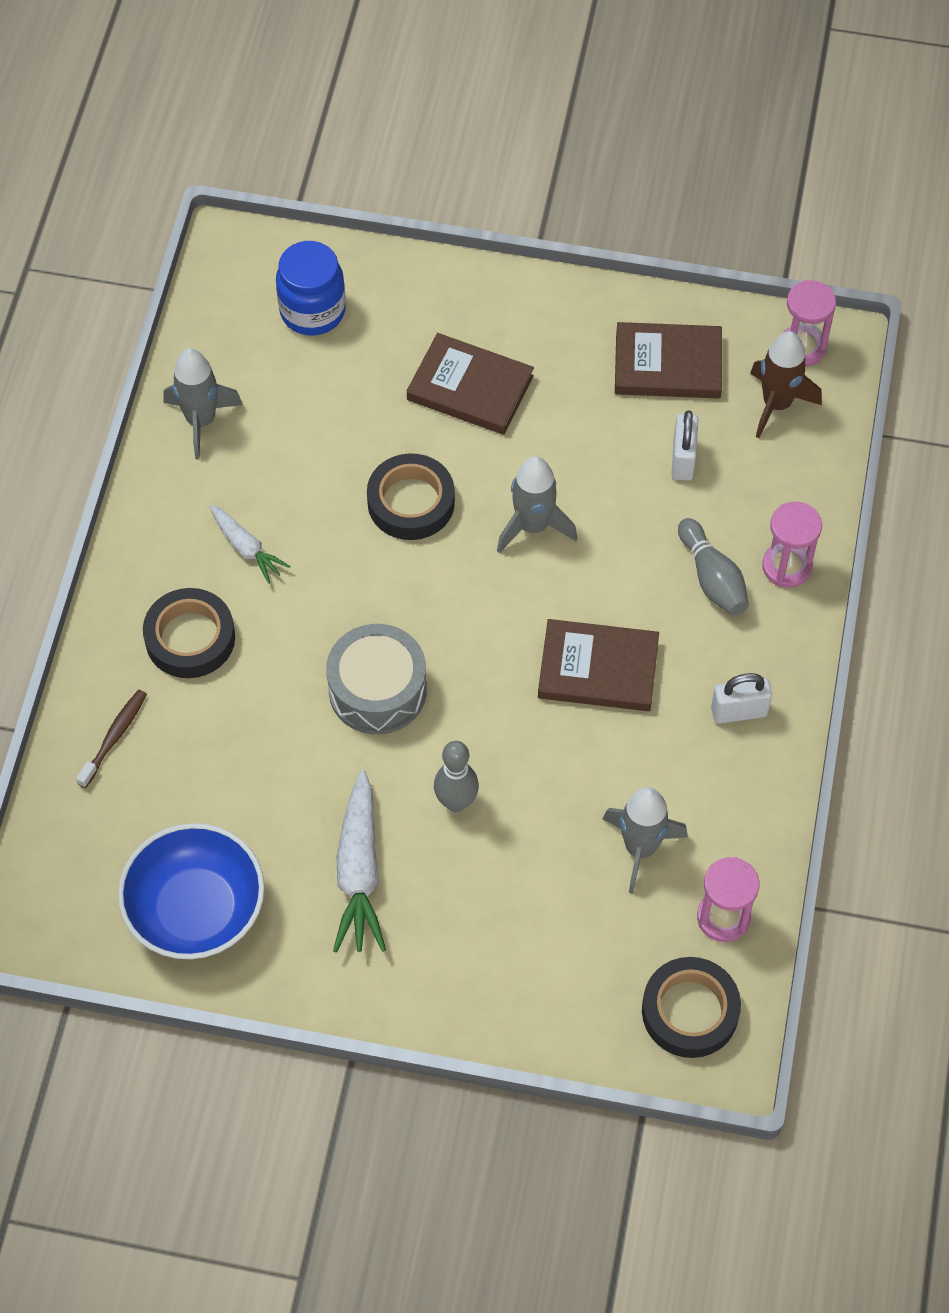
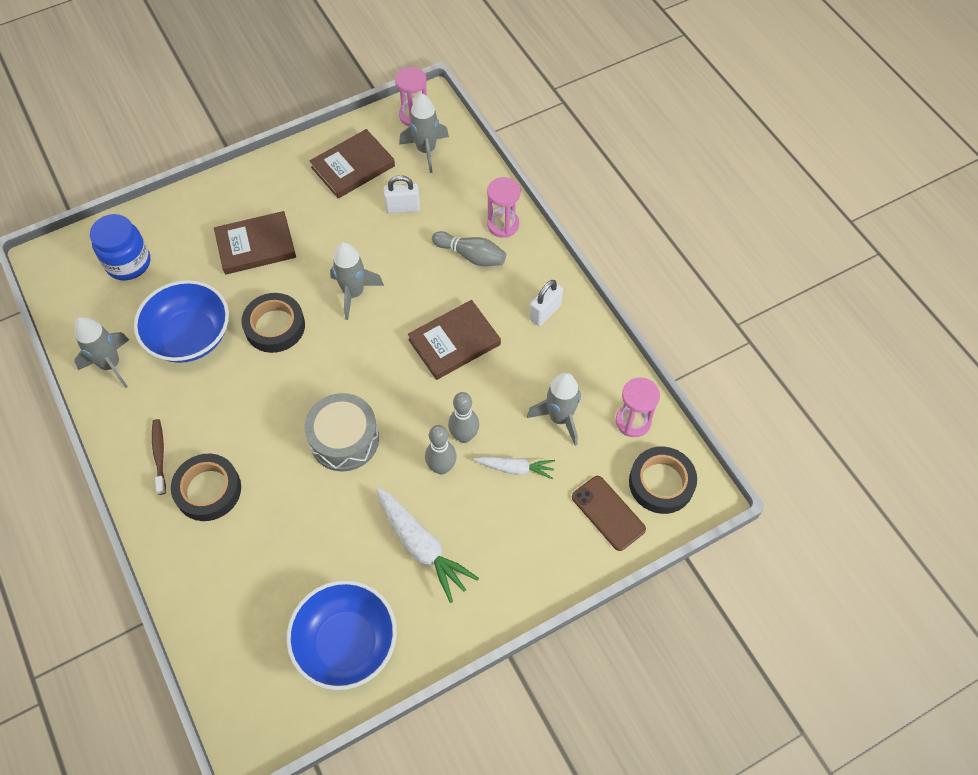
camera: 40 degrees left, 0 degrees up
brown toothbrush [76,690,147,788] -> brown toothbrush moved to [152,419,166,495]
white carrot [209,504,290,584] -> white carrot moved to [474,456,555,480]
white padlock [671,410,698,481] -> white padlock turned 60 degrees counterclockwise [384,175,420,213]
brown rocket [750,331,822,438] -> grey rocket [399,93,449,173]
none -> blue bowl [134,280,229,363]
none -> grey bowling pin [448,392,479,443]
none -> brown phone [572,476,646,551]

